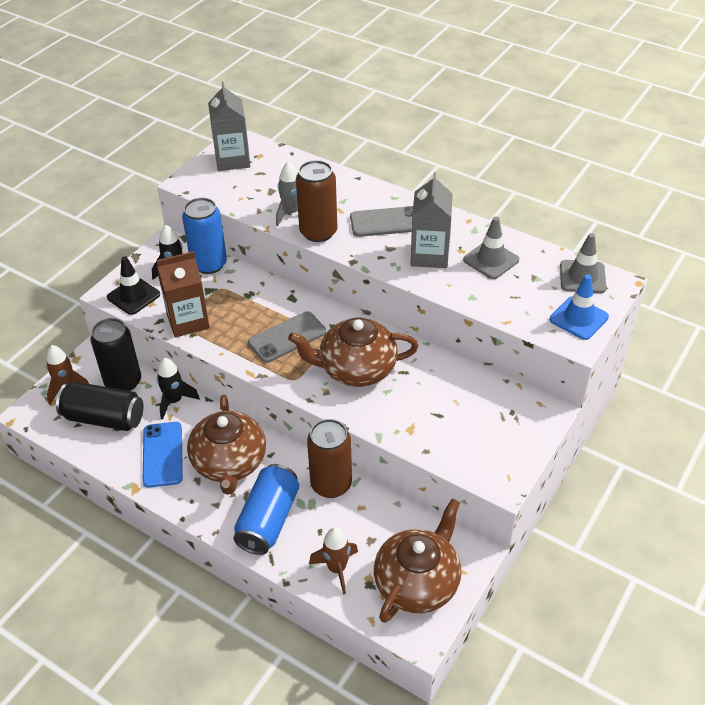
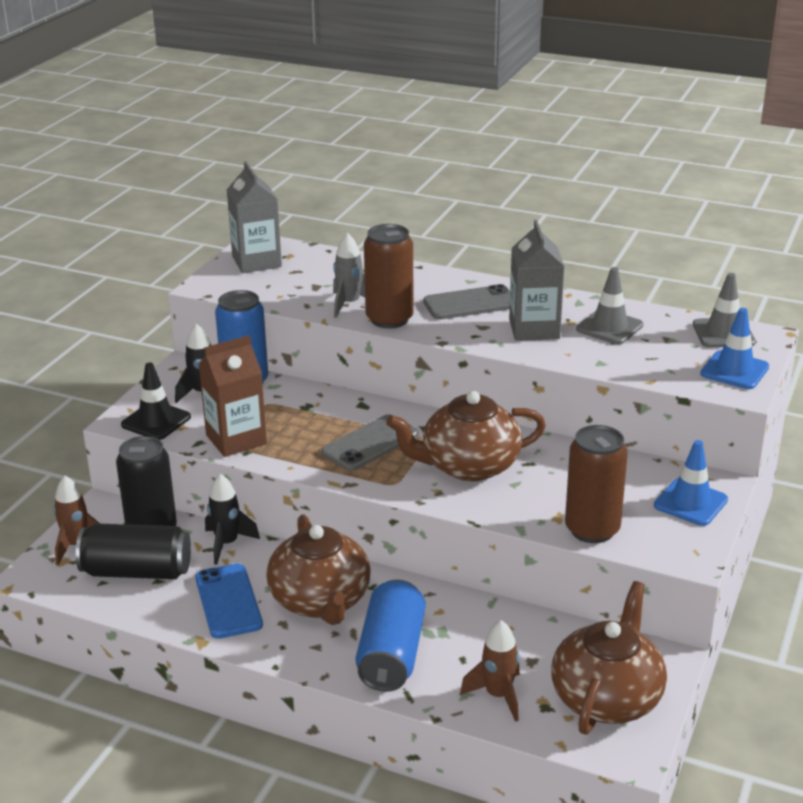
camera: 10 degrees left, 15 degrees down
brown can [307,419,352,498] -> brown can moved to [565,425,628,543]
none -> blue traffic cone [654,440,728,526]

